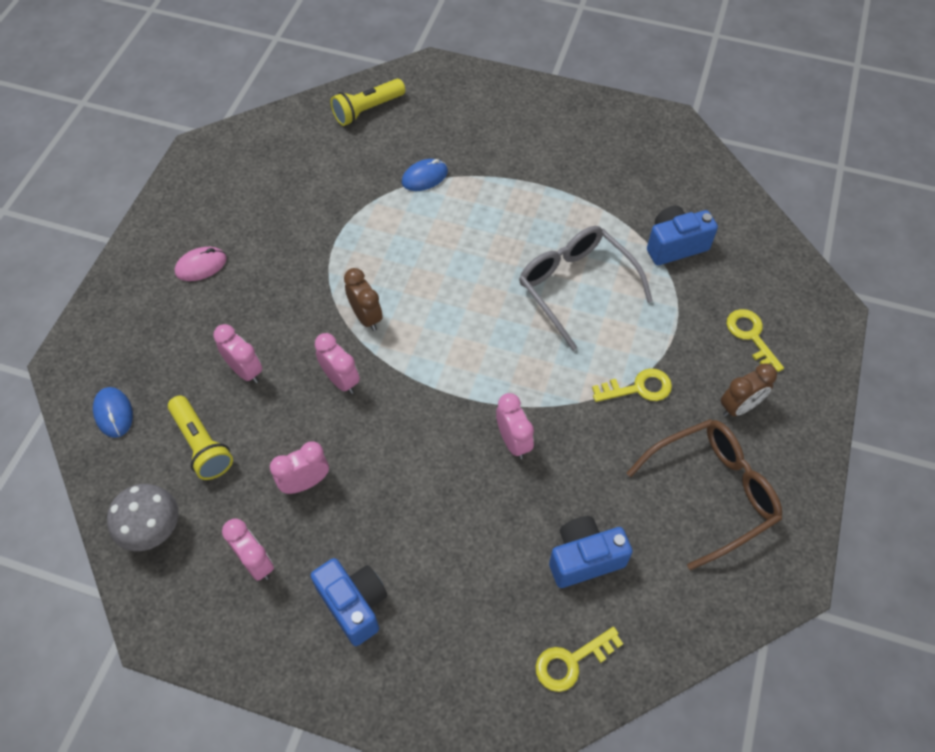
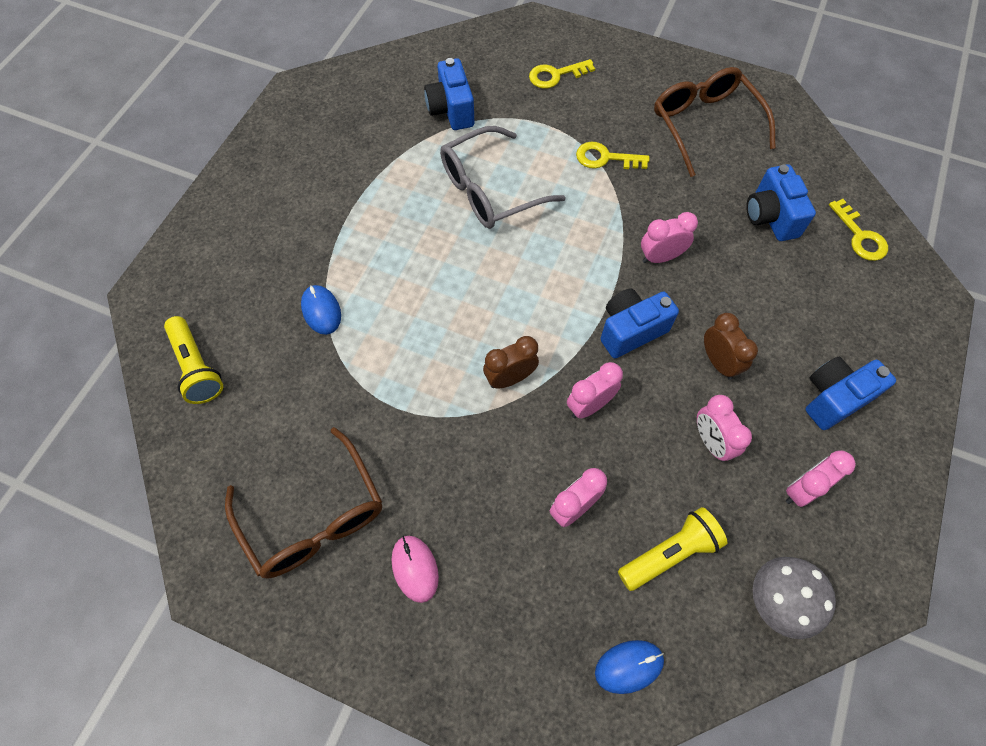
camera: 85 degrees left, 5 degrees up
yellow key [592,368,672,402] -> yellow key turned 75 degrees counterclockwise [576,142,649,169]
brown clock [721,363,777,417] -> brown clock moved to [704,313,758,380]
none -> brown glasses [225,427,382,579]
none -> blue camera [601,288,679,358]

